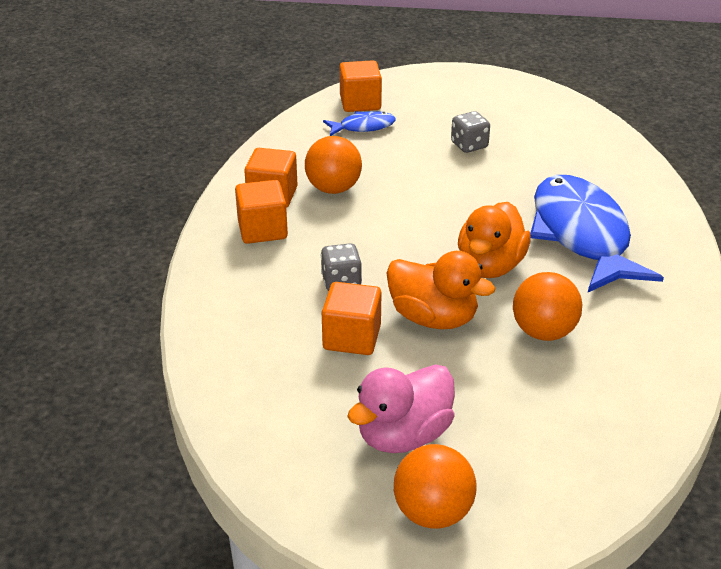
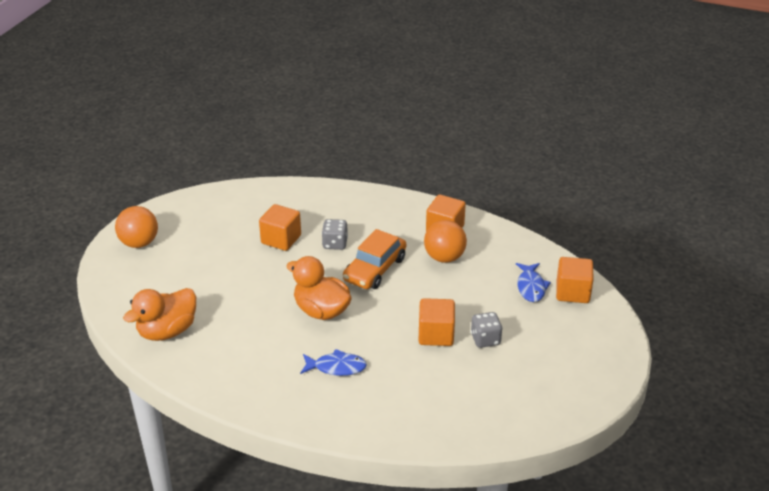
camera: 105 degrees right, 0 degrees up
orange cube [235,180,288,244] -> orange cube moved to [419,298,455,346]
pink duck [347,364,455,453] -> none
orange duck [387,251,495,329] -> orange duck moved to [123,288,196,341]
orange ball [513,272,582,341] -> none
blue fish [530,175,664,292] -> blue fish [300,349,367,376], size x0.45
none -> orange car [343,229,406,289]

